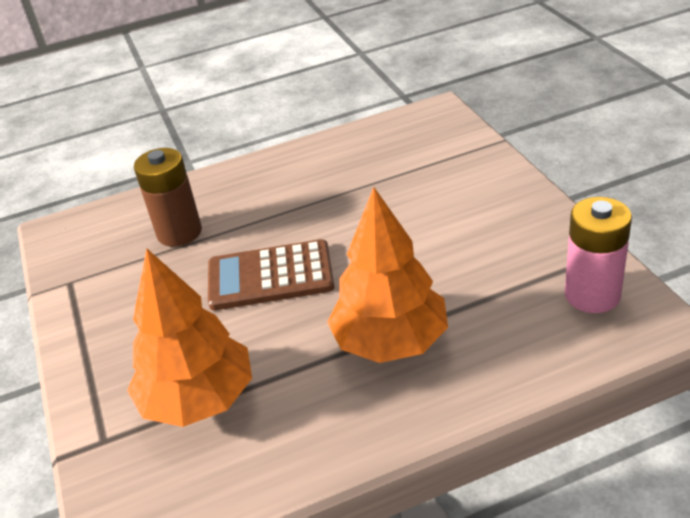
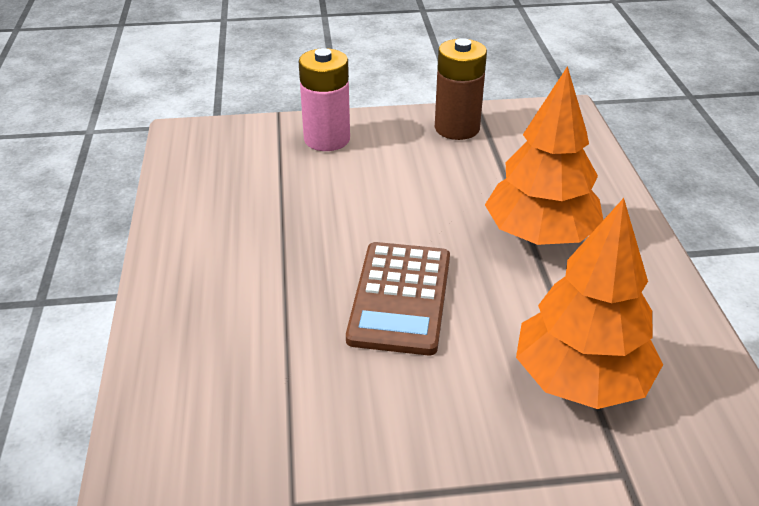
camera: 80 degrees left, 0 degrees up
brown battery [134,148,202,247] -> brown battery moved to [435,38,487,140]
pink battery [565,197,632,313] -> pink battery moved to [299,48,350,151]

